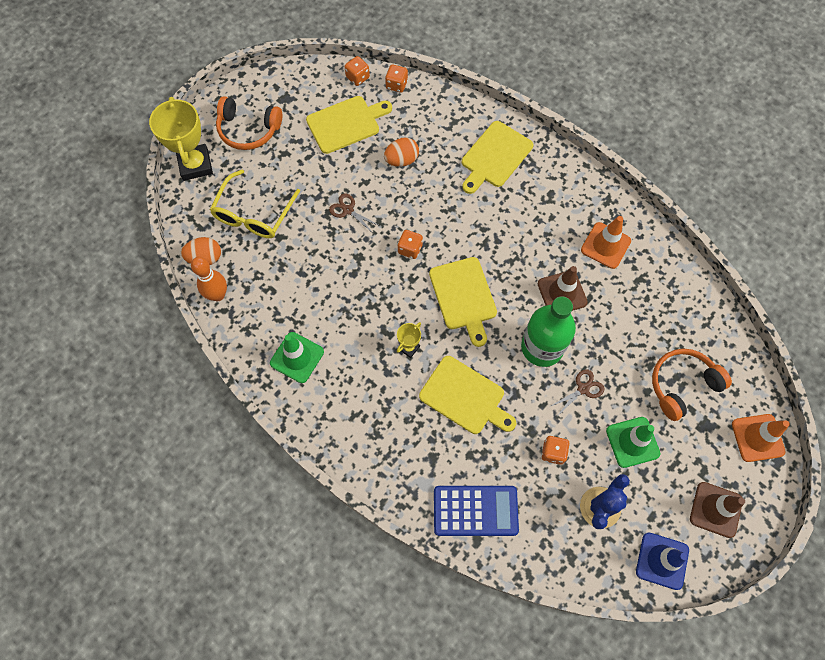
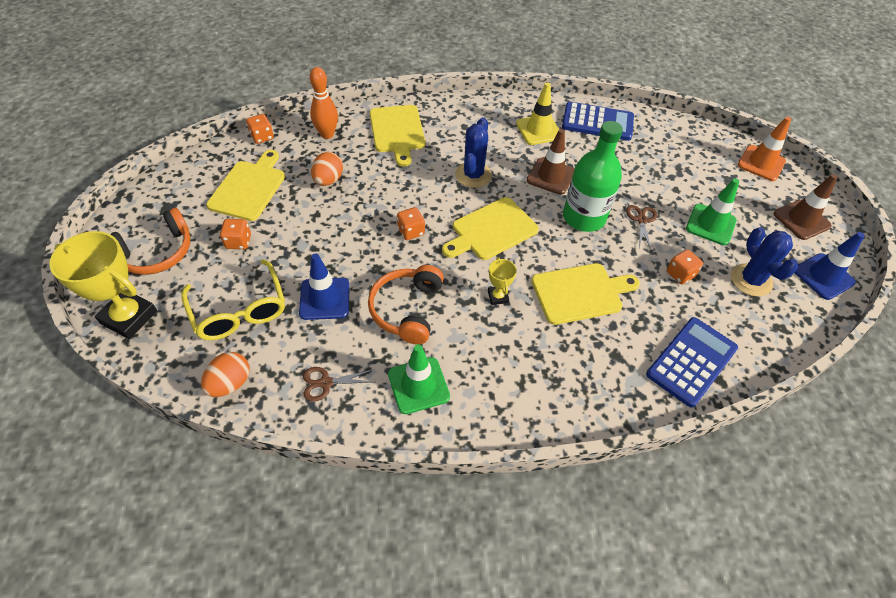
camera: 50 degrees left, 15 degrees down
orange bowling pin [191,257,227,301] -> orange bowling pin moved to [310,67,338,139]
brown scissors [329,194,380,233] -> brown scissors moved to [303,367,375,401]
orange dice [345,56,370,86] -> orange dice moved to [220,219,251,249]
yellow cutting board [429,257,497,347] -> yellow cutting board turned 120 degrees clockwise [442,197,539,260]
orange traffic cone [581,216,631,269] -> yellow traffic cone [516,82,559,145]
orange headphones [652,349,732,421] -> orange headphones moved to [368,265,444,345]
none -> blue traffic cone [299,253,350,320]
none -> blue cactus [455,117,492,188]
none -> blue calculator [562,102,634,141]

